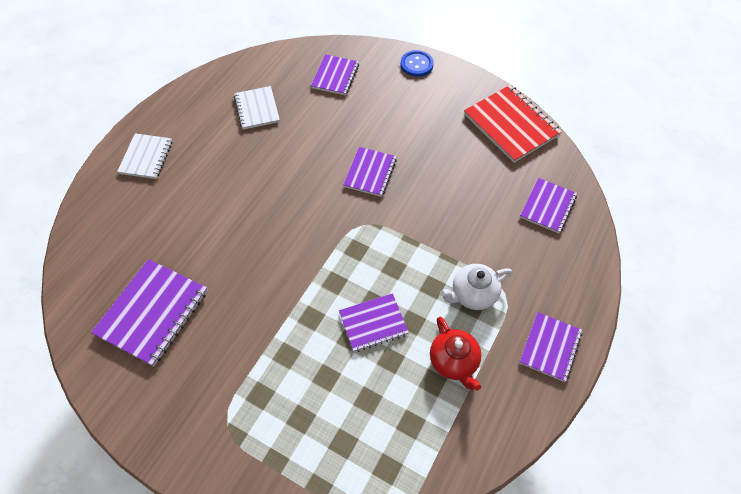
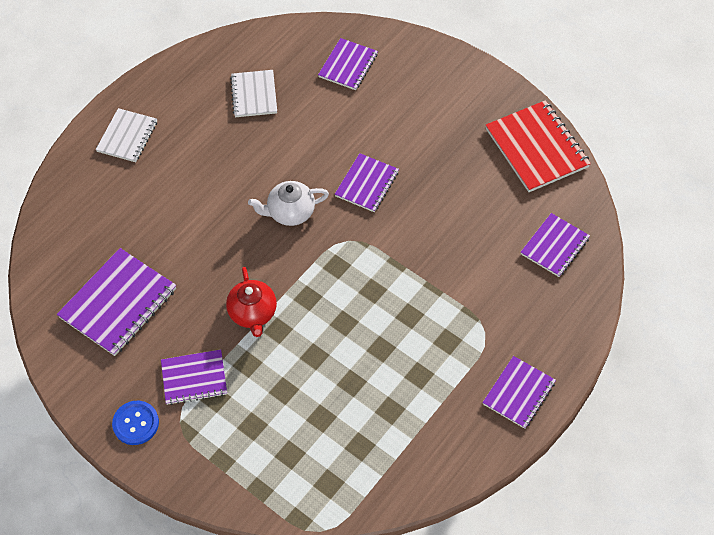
camera: 10 degrees right, 0 degrees up
purple notebook [339,293,409,352] -> purple notebook moved to [161,350,227,405]
blue button [401,50,434,77] -> blue button moved to [112,401,159,445]
red teapot [430,317,481,391] -> red teapot moved to [226,267,277,337]
white teapot [440,264,512,310] -> white teapot moved to [248,181,329,226]

